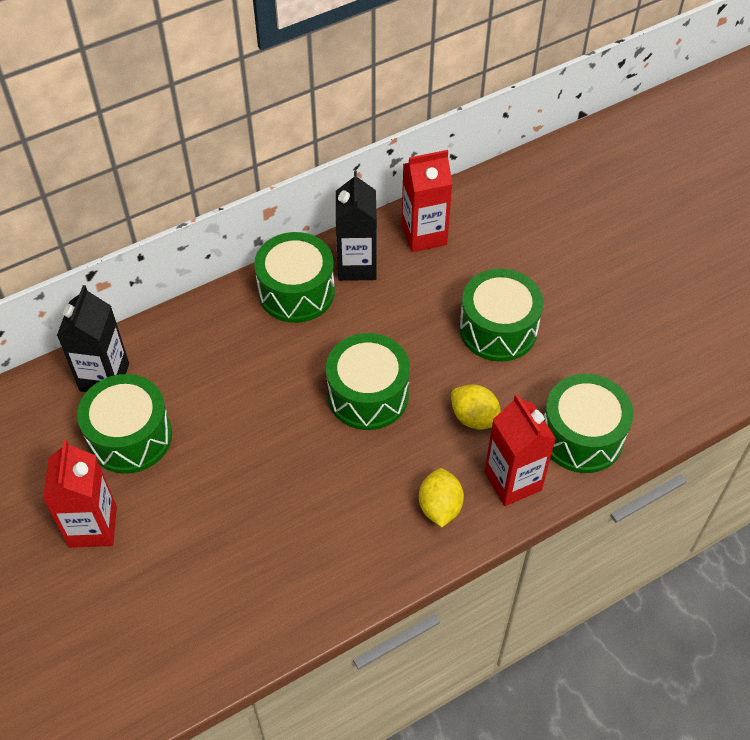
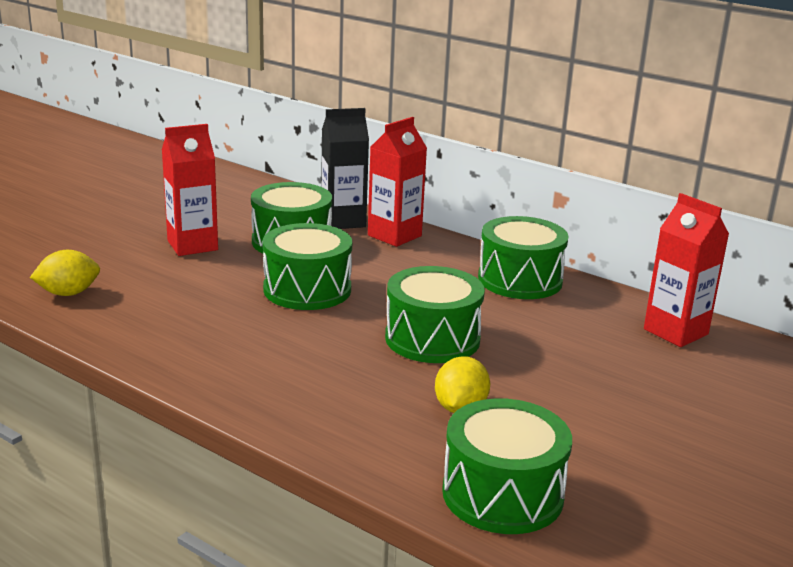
camera: 65 degrees right, 30 degrees down
black carton [336,171,377,281] -> none
yellow lemon [419,468,464,527] -> yellow lemon moved to [30,250,100,296]
green drum [459,269,543,362] -> green drum moved to [263,223,352,310]
red carton [485,394,556,506] -> red carton moved to [368,117,427,247]

